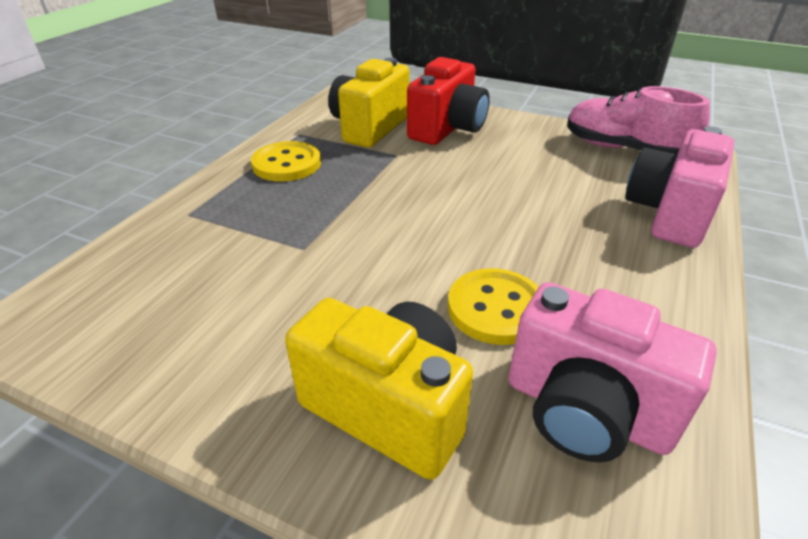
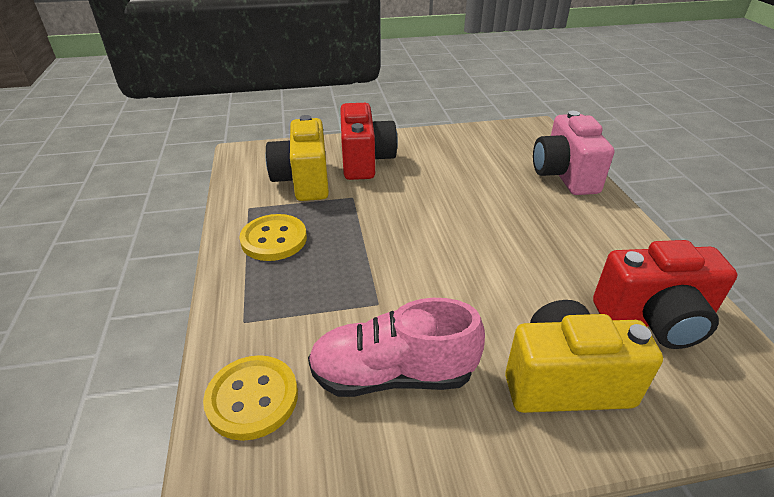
camera: 35 degrees left, 0 degrees up
yellow button [448,268,539,345] -> yellow button moved to [203,355,298,441]
pink camera [508,282,717,462] -> red camera [593,240,738,349]
pink shoe [567,86,710,154] -> pink shoe moved to [308,298,485,397]

